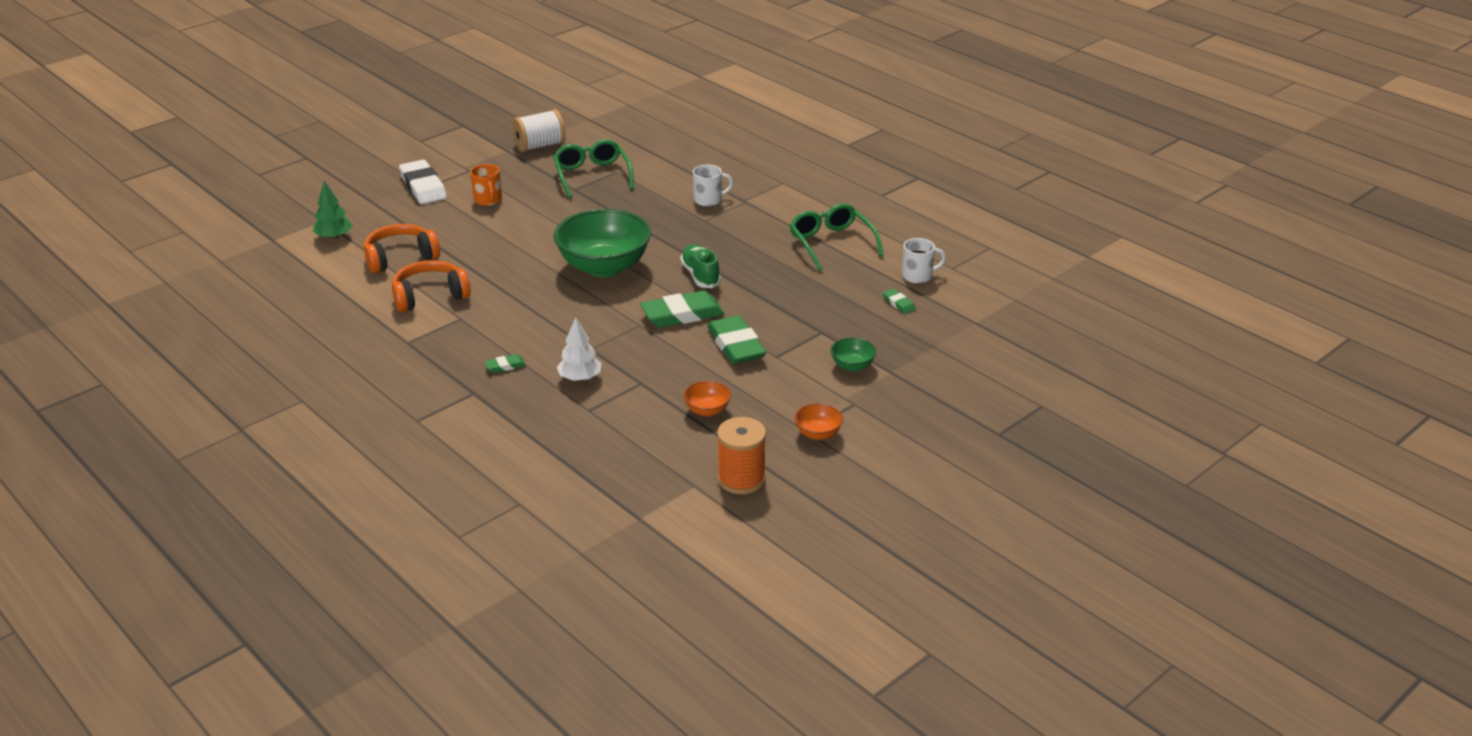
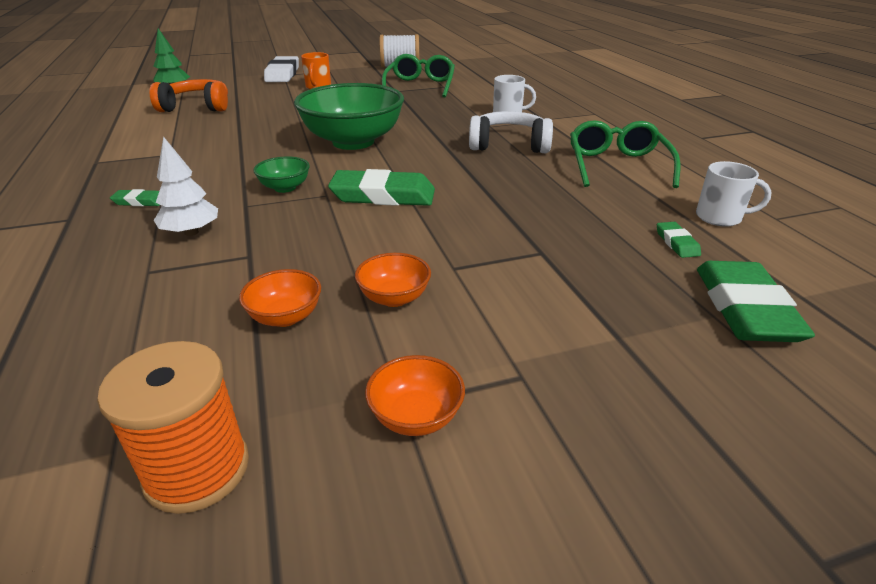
camera: 25 degrees right, 0 degrees up
orange headphones [392,260,471,312] -> none
green shoe [680,244,721,288] -> none
green eraser [707,315,766,364] -> green eraser moved to [697,261,815,342]
green bowl [830,338,877,371] -> green bowl moved to [253,156,310,193]
none -> orange bowl [355,253,431,307]
none -> white headphones [469,111,553,153]

